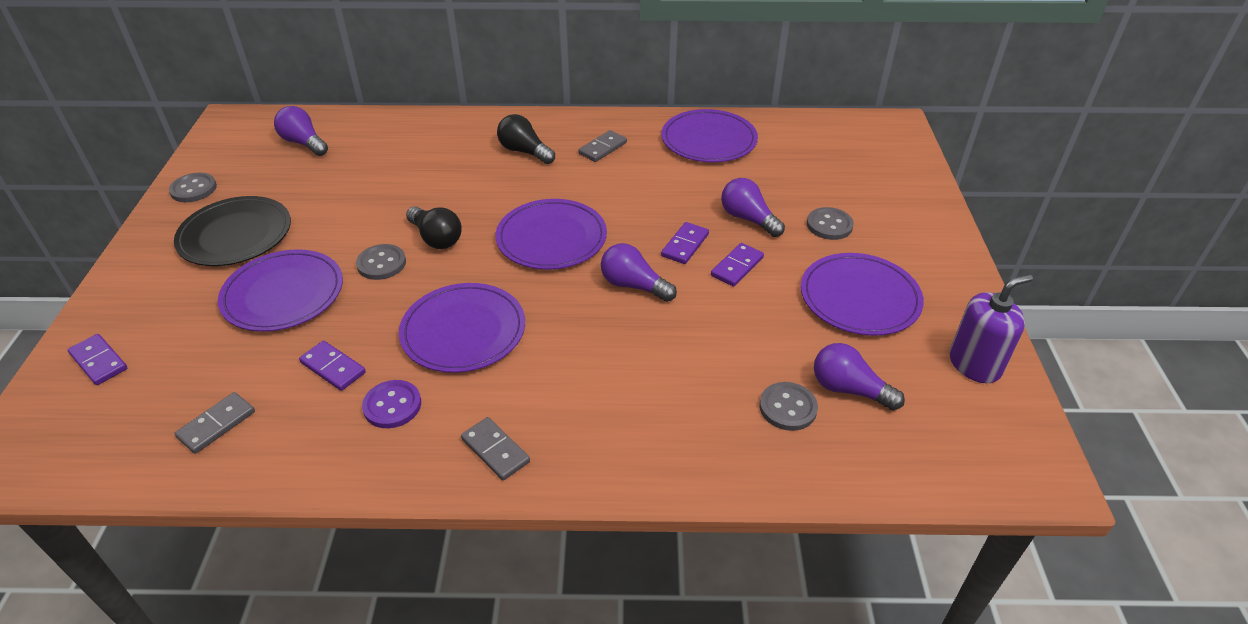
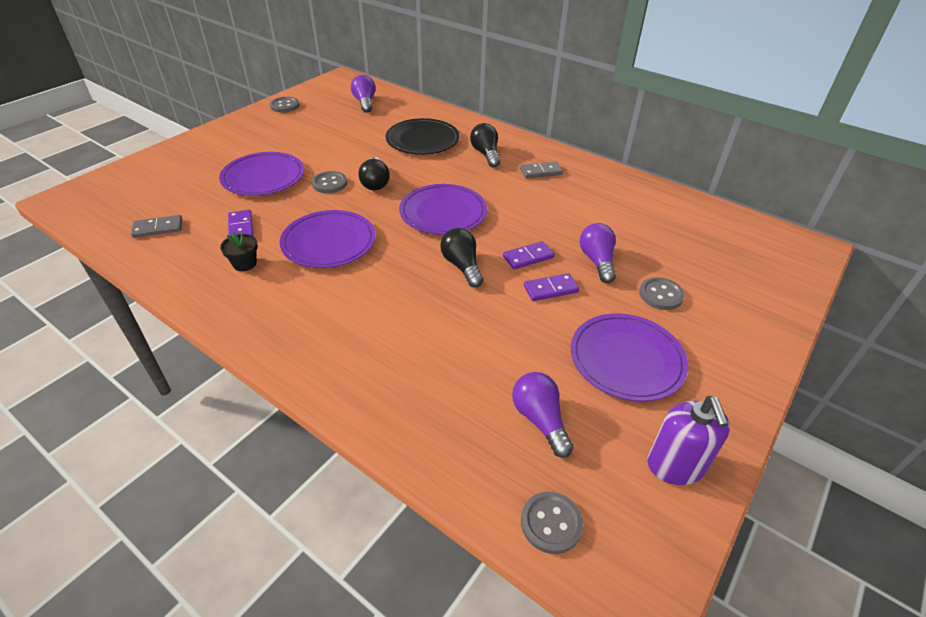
camera: 35 degrees right, 0 degrees up
purple domino [68,334,127,385] -> none
black plate [174,196,291,266] -> black plate moved to [386,118,460,155]
purple button [362,380,421,428] -> black flower pot [220,232,258,271]
grey domino [461,417,530,480] -> none
purple light bulb [601,243,677,302] -> black light bulb [440,228,483,287]
purple plate [662,109,758,162] -> none
grey button [760,382,818,431] -> grey button moved to [521,491,583,554]
purple soap dispenser [949,274,1033,383] -> purple soap dispenser turned 75 degrees clockwise [647,396,730,485]

